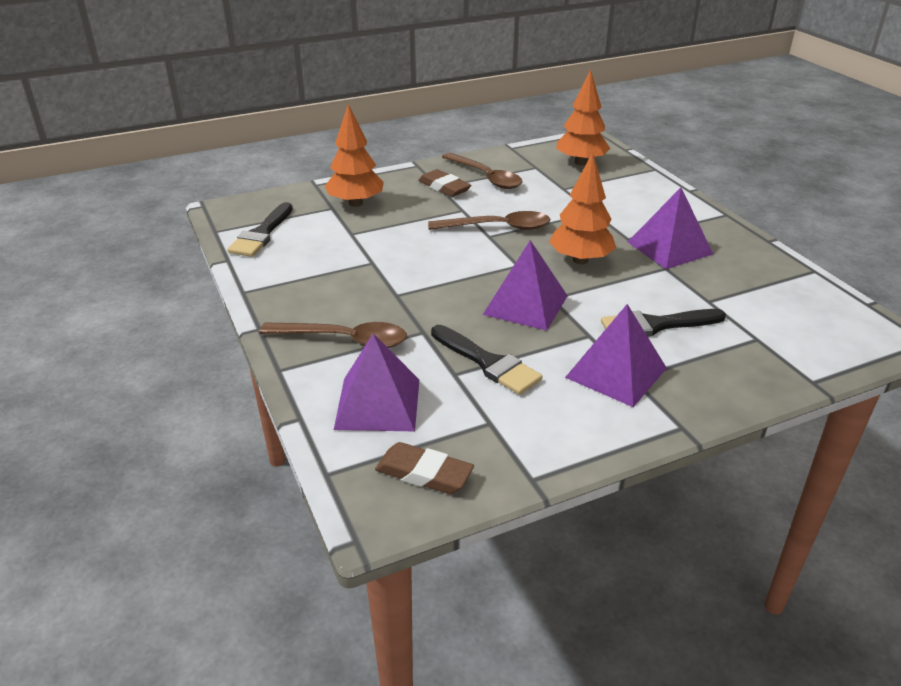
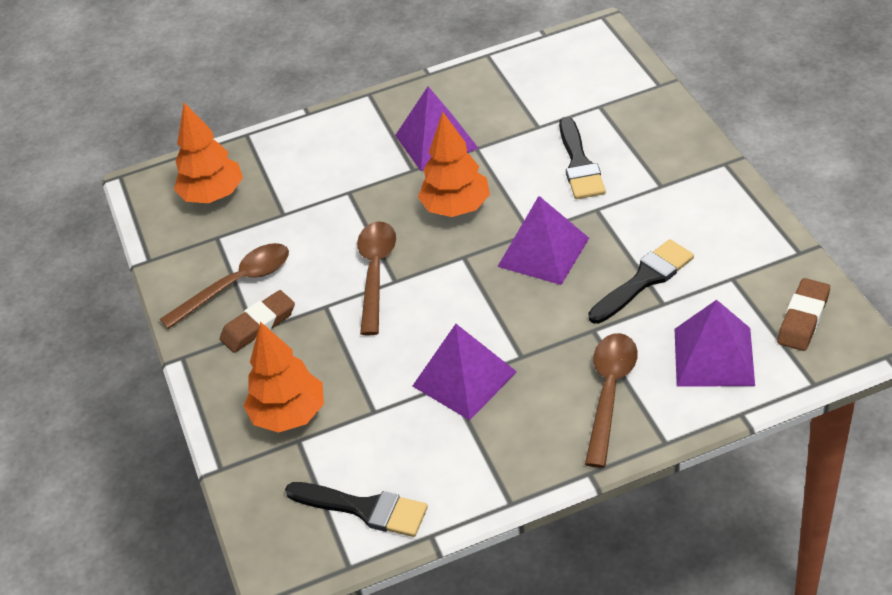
camera: 80 degrees left, 10 degrees up
purple pyramid [565,304,667,407] -> purple pyramid moved to [413,324,517,420]

